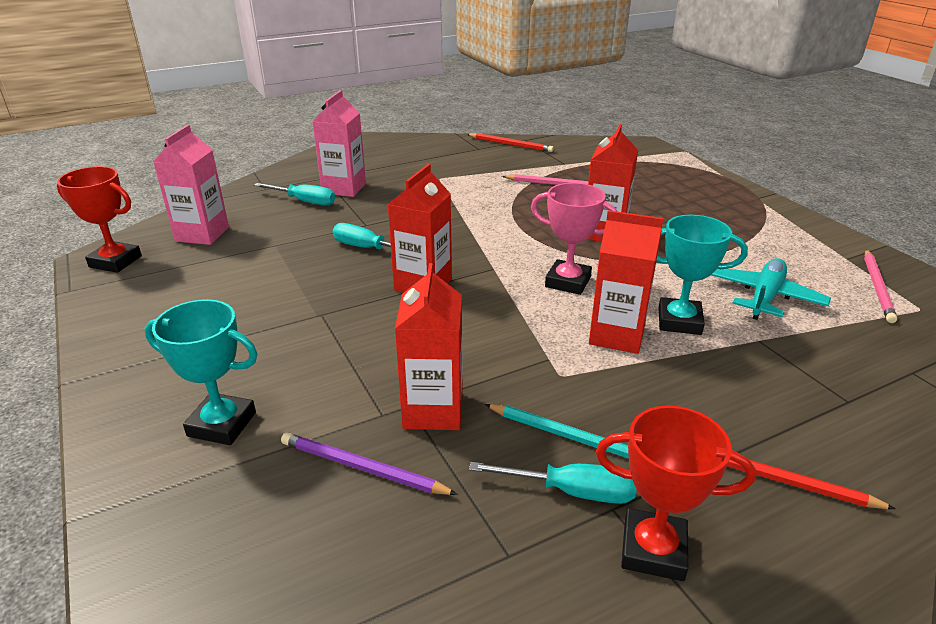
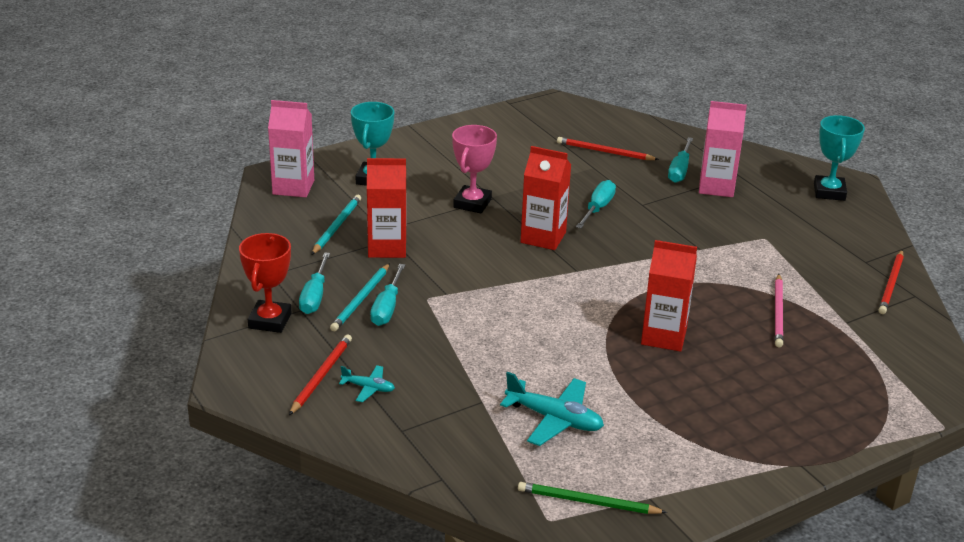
camera: 85 degrees right, 0 degrees up
red trophy [57,166,142,273] -> none
pink carton [153,125,229,245] -> pink carton moved to [268,100,314,197]
purple pencil [281,433,458,495] -> turquoise pencil [311,195,361,255]
pink trophy [531,183,618,295] -> pink trophy moved to [452,125,497,214]
red carton [589,210,663,354] -> none
turquoise trophy [656,215,748,335] -> turquoise trophy moved to [814,115,865,201]
pink pencil [864,250,897,323] -> green pencil [518,482,667,514]
none -> turquoise plane [339,365,395,402]
none -> turquoise screwdriver [370,264,405,326]
none -> red pencil [557,137,659,160]

